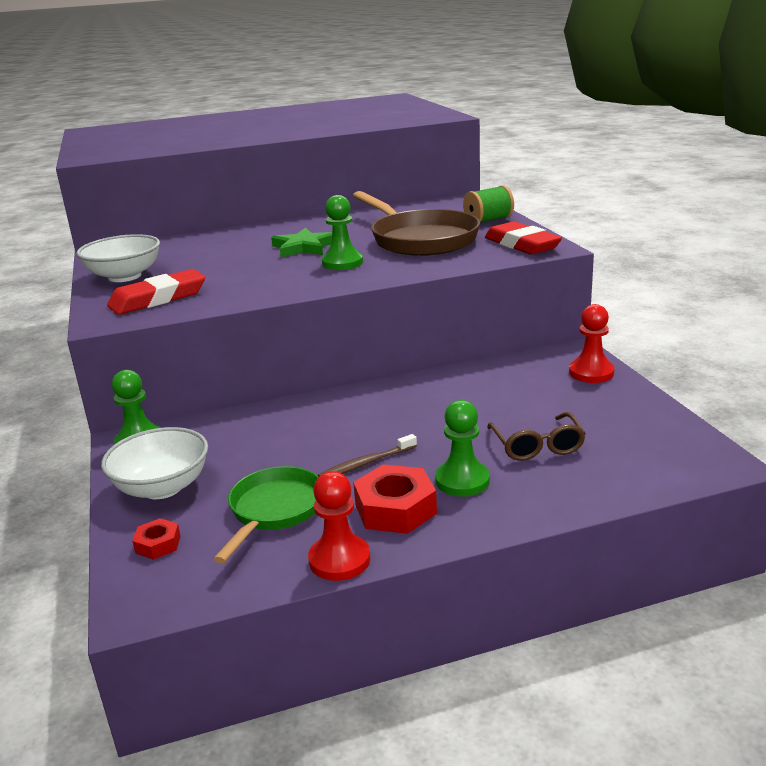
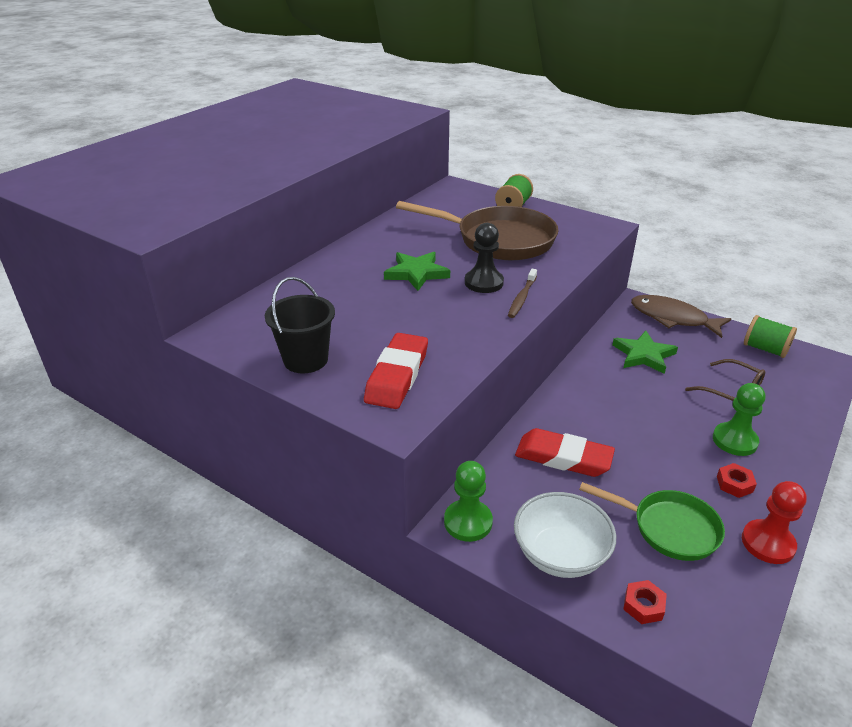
camera: 40 degrees left, 10 degrees up
white bowl [77,234,160,282] -> black bucket [265,277,335,373]
green pan [214,466,319,564] -> green pan turned 135 degrees clockwise [579,482,725,561]
brown toothbrush [318,434,417,476] -> brown toothbrush moved to [508,269,537,318]
green pawn [322,195,363,270] -> black pawn [465,223,504,293]
red nut [353,464,437,534] -> red nut [717,463,757,498], size x0.54
red eraser [485,222,562,255] -> red eraser moved to [515,428,615,477]
red pawn [569,304,615,383] -> brown fish [631,295,731,338]
none -> green star [612,331,678,374]
none -> green spool [744,315,797,358]

